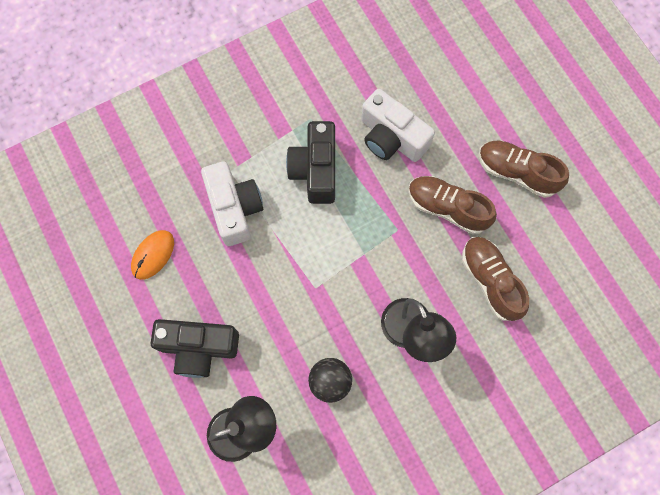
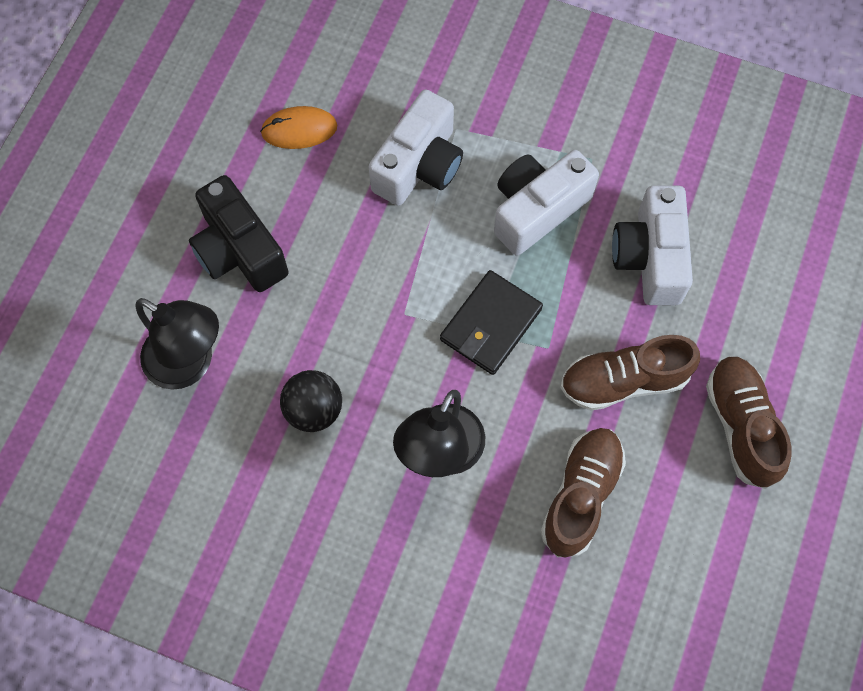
camera: 50 degrees right, 5 degrees down
black camera [286,121,335,204] -> white camera [494,150,599,256]
brown shoe [408,176,497,235] -> brown shoe turned 90 degrees counterclockwise [560,335,700,411]
none -> black wallet [440,270,543,375]

